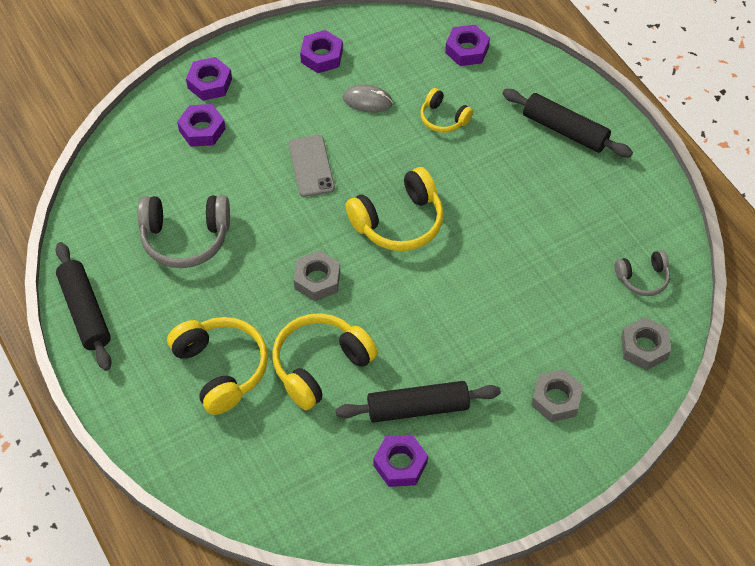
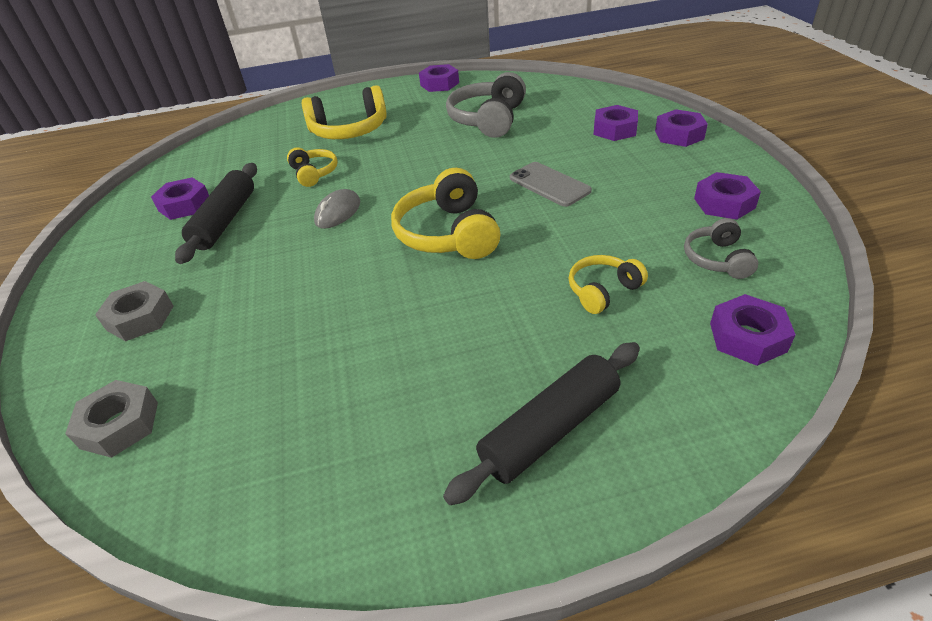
camera: 110 degrees right, 15 degrees down
black rolling pin [55,242,112,371] -> purple nut [419,64,459,92]
yellow headphones [272,313,378,410] -> yellow headphones [287,147,338,187], size x0.56
grey phone [289,135,335,197] -> grey phone turned 45 degrees clockwise [510,162,592,207]
grey nut [294,251,340,301] -> none
grey mouse [343,84,393,113] -> grey mouse moved to [314,189,360,229]
grey headphones [615,250,670,296] -> grey headphones moved to [684,218,758,279]

